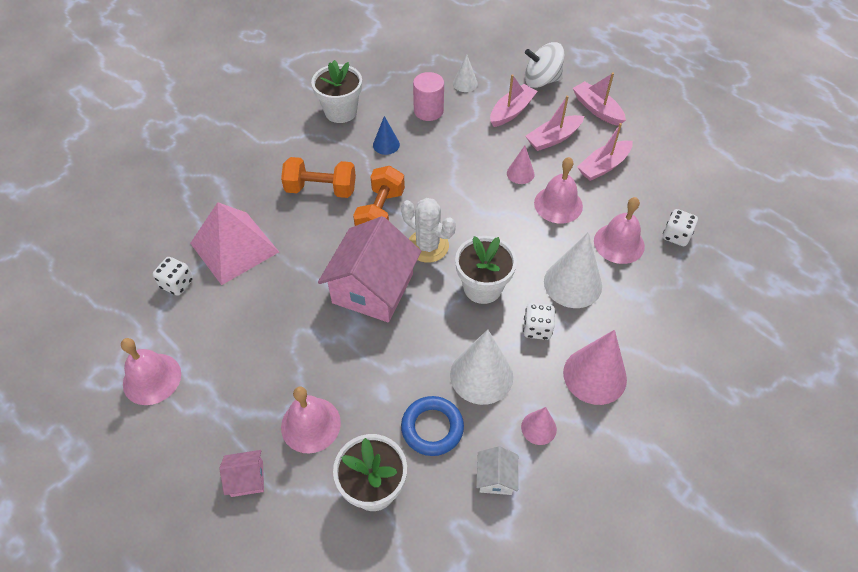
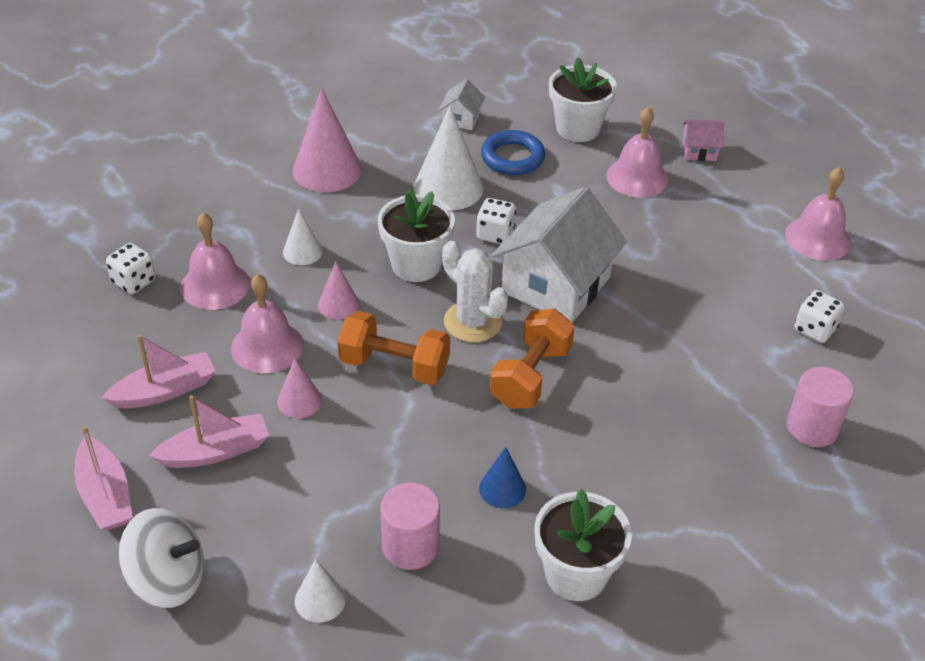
camera: 170 degrees left, 10 degrees down
pink pyramid [190,202,279,285] -> none
orange dumbbell [281,157,356,198] -> orange dumbbell moved to [338,311,450,385]
pink house [318,216,421,322] -> white house [492,187,627,323]
pink boat [490,74,538,127] -> none
pink cone [521,407,557,445] -> pink cone moved to [318,262,360,320]
white dice [523,303,555,340] -> white dice moved to [476,198,516,244]
white cone [544,232,602,308] -> white cone [283,208,323,265], size x0.54
none -> pink cylinder [787,367,854,447]

